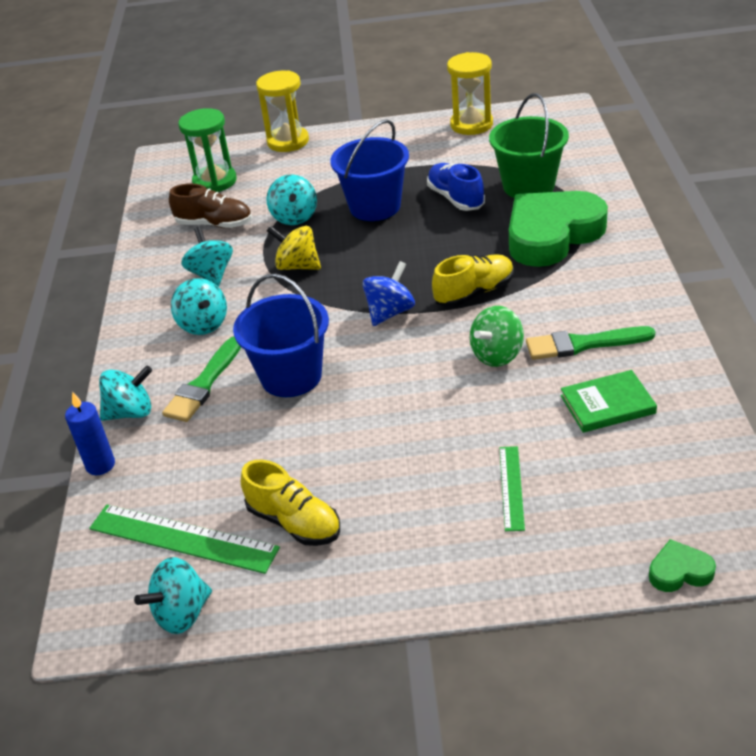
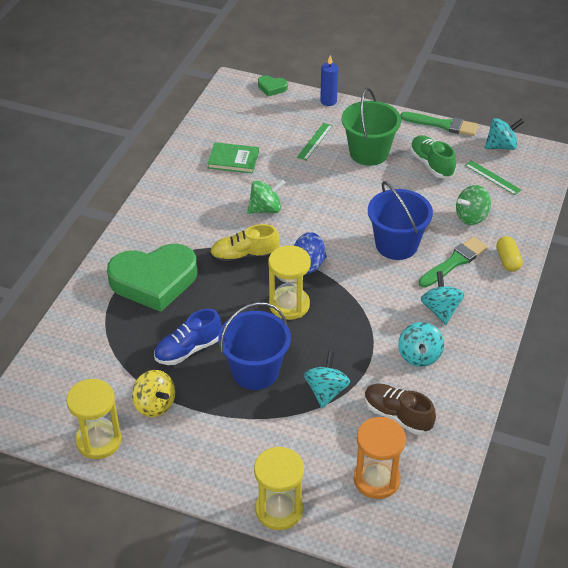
camera: 160 degrees left, 5 degrees up
blue candle [65,392,115,475] -> blue candle moved to [320,55,338,106]
green ruler [89,504,280,574] -> green ruler [465,160,521,195], size x0.57
turquoise spinning top [99,365,152,421] -> yellow capsule [496,236,523,272]
green hourglass [178,108,237,192] -> orange hourglass [354,417,406,499]
yellow shoe [241,460,340,546] -> green shoe [410,135,456,178]
yellow spinning top [267,226,321,270] -> yellow spinning top moved to [132,370,175,417]
blue shoe [427,163,485,211] -> blue shoe turned 60 degrees clockwise [154,309,221,365]
green bucket [489,93,569,198] -> green bucket moved to [342,88,401,166]
green brush [526,326,655,360] -> green brush moved to [400,112,478,136]
none -> yellow hourglass [268,245,311,320]
none -> green spinning top [456,185,491,225]

